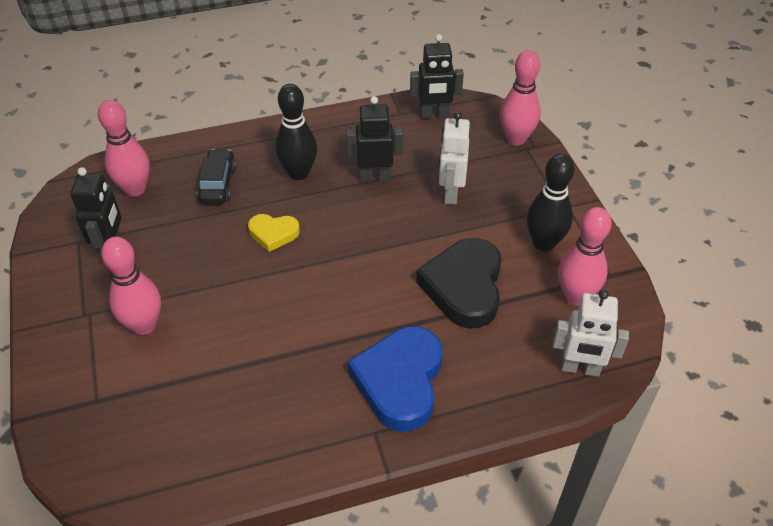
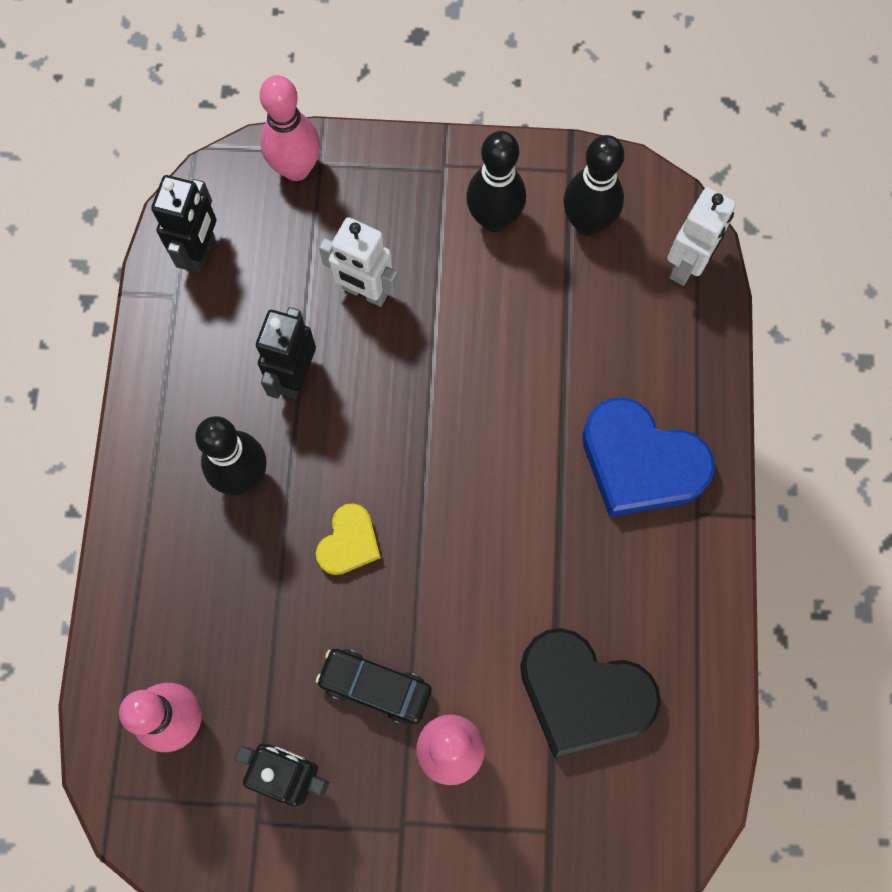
camera: 70 degrees left, 25 degrees up
black car [197,149,236,204] -> black car moved to [316,649,432,725]
black heart [416,238,502,329] -> black heart moved to [520,628,661,757]
pink bowling pin [558,207,612,306] -> black bowling pin [563,135,624,236]

